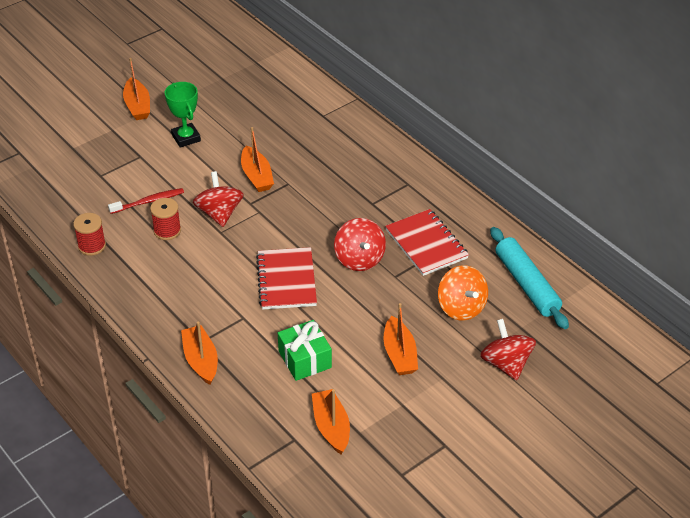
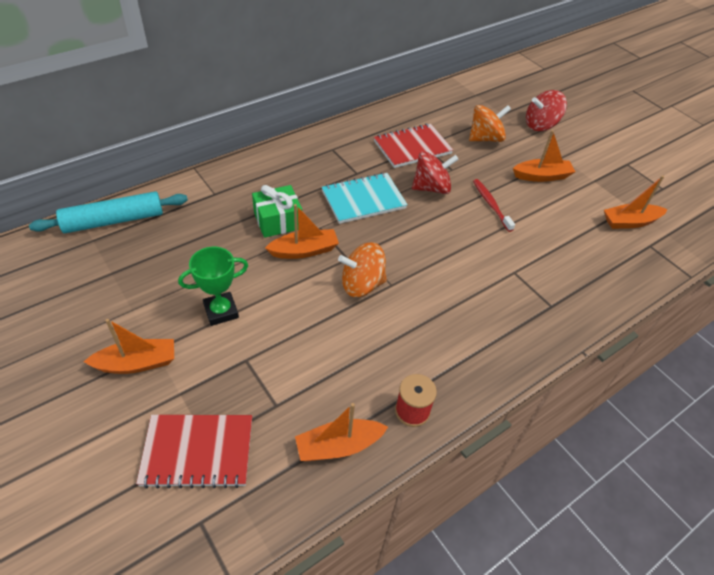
camera: 90 degrees left, 5 degrees up
red toothbrush [108,188,184,214] -> red toothbrush moved to [473,179,515,232]
red spool [150,198,181,240] -> none
orange boat [181,321,218,385] -> orange boat moved to [295,403,388,461]
red spinning top [193,171,244,227] -> orange spinning top [338,242,387,297]
red notebook [256,247,317,310] -> red notebook moved to [136,415,252,488]
green gift [278,320,332,381] -> green gift moved to [252,185,302,238]
turquoise rolling pin [490,227,569,329] -> turquoise rolling pin moved to [29,191,188,233]
none -> turquoise notebook [322,173,408,224]

